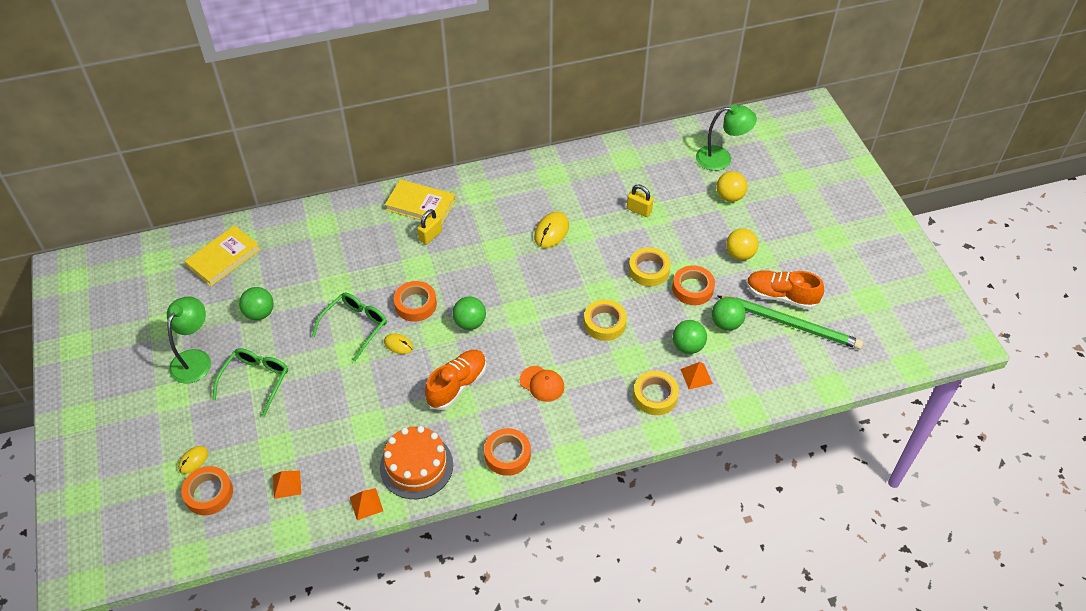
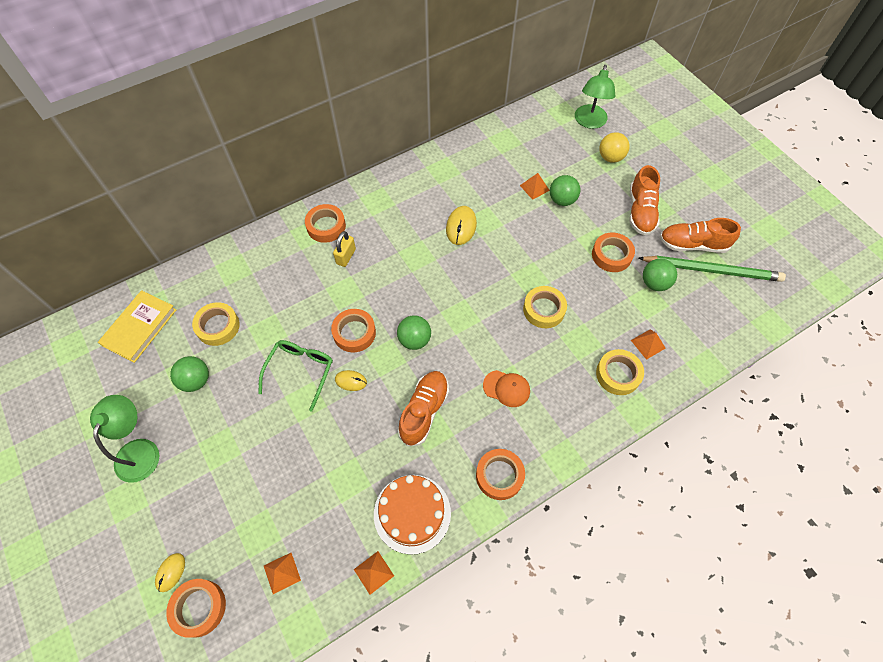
camera: 15 degrees left, 10 degrees up
green glasses [212,348,288,417] -> none
yellow book [385,179,456,225] -> orange tape [305,204,346,243]
yellow padlock [627,185,653,217] -> orange pyramid [520,173,550,200]
yellow tape [629,247,671,287] -> yellow tape moved to [192,302,240,346]
green ball [673,320,707,354] -> green ball moved to [550,175,580,206]
green lamp [696,104,757,171] -> green lamp turned 120 degrees clockwise [575,65,615,129]
yellow ball [726,229,759,260] -> orange shoe [629,165,660,235]

